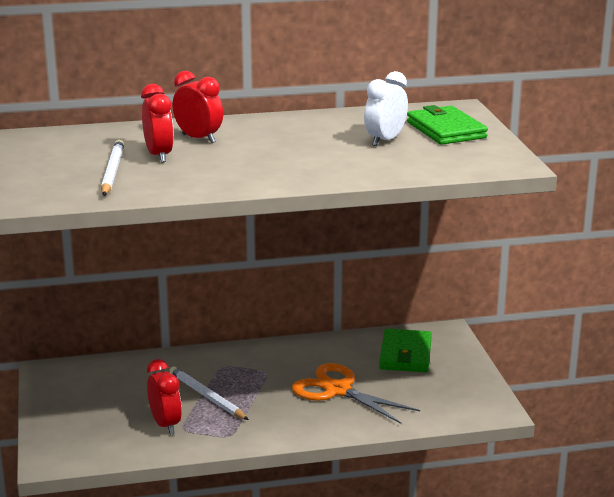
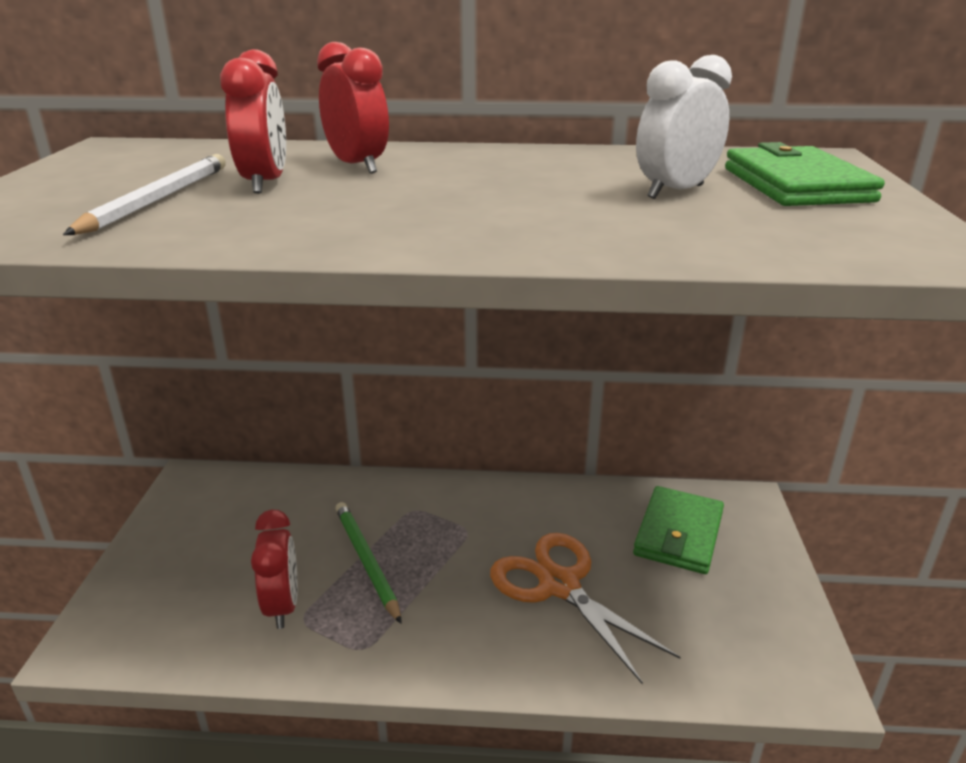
camera: 15 degrees right, 5 degrees up
white pencil [169,366,249,420] -> green pencil [335,502,402,624]

